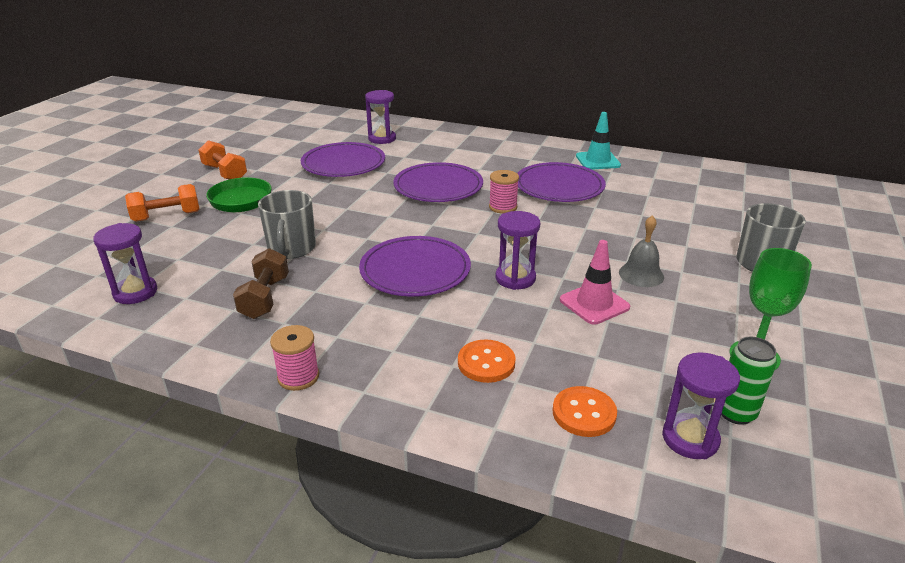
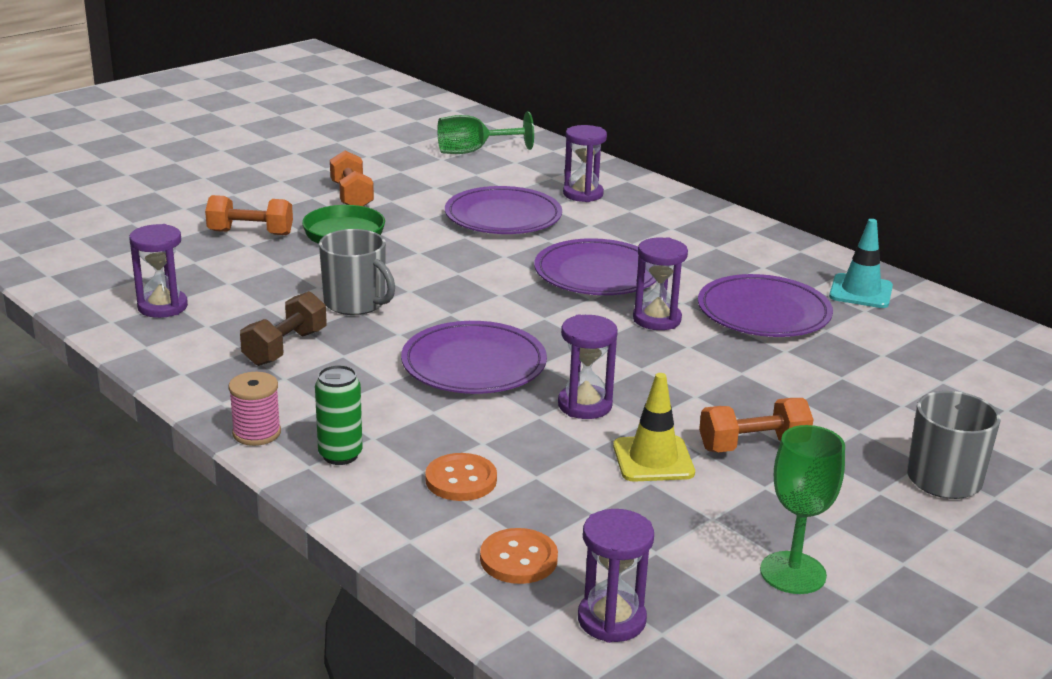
camera: 25 degrees right, 5 degrees down
grey mug [258,190,316,259] -> grey mug turned 75 degrees counterclockwise [319,229,395,315]
pink spool [489,170,519,214] -> purple hourglass [633,237,688,330]
pink traffic cone [560,240,630,325] -> yellow traffic cone [613,373,695,482]
grey bell [619,215,664,287] -> orange dumbbell [699,398,814,452]
green can [721,337,777,425] -> green can moved to [315,365,363,465]
none -> green goblet [437,111,534,154]

